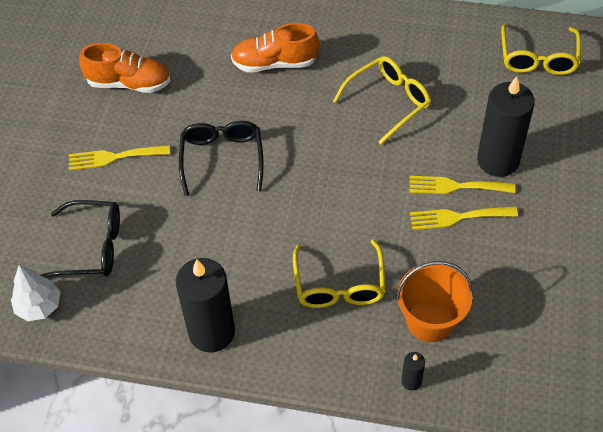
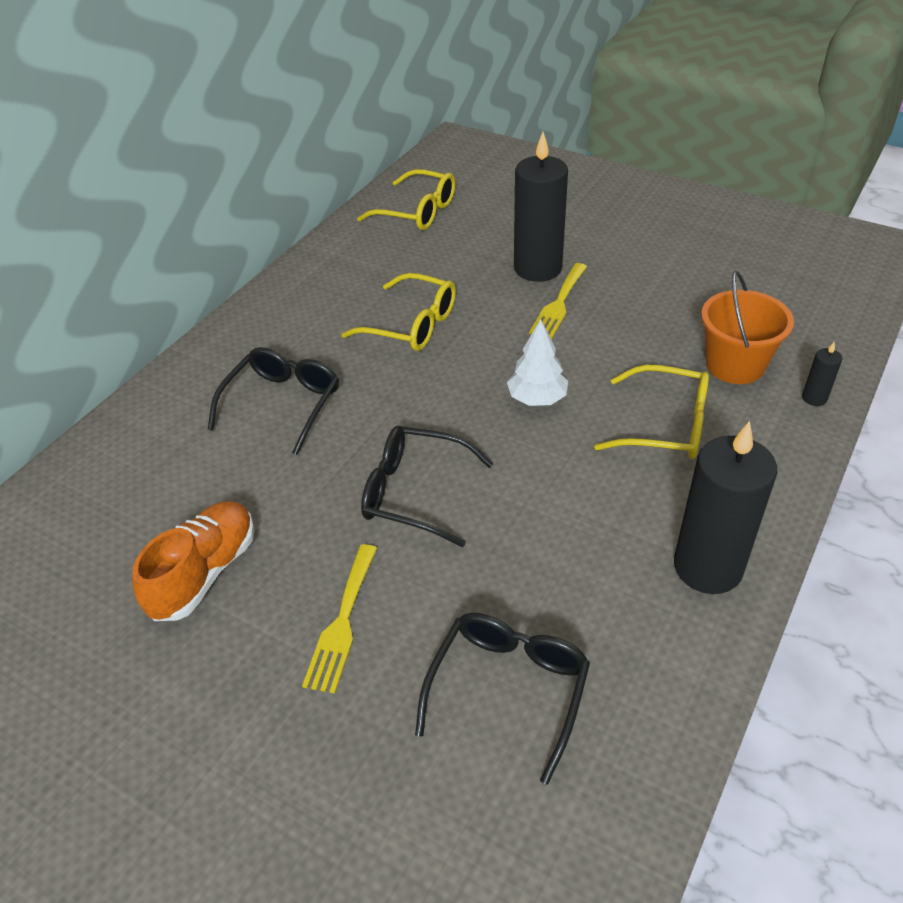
camera: 70 degrees left, 10 degrees down
white tree [11,265,61,321] -> white tree moved to [507,319,568,406]
orange shoe [231,23,319,73] -> black glasses [208,347,339,455]
yellow glasses [333,56,431,144] -> yellow glasses turned 135 degrees clockwise [341,273,456,351]
yellow fork [410,206,518,230] -> none

